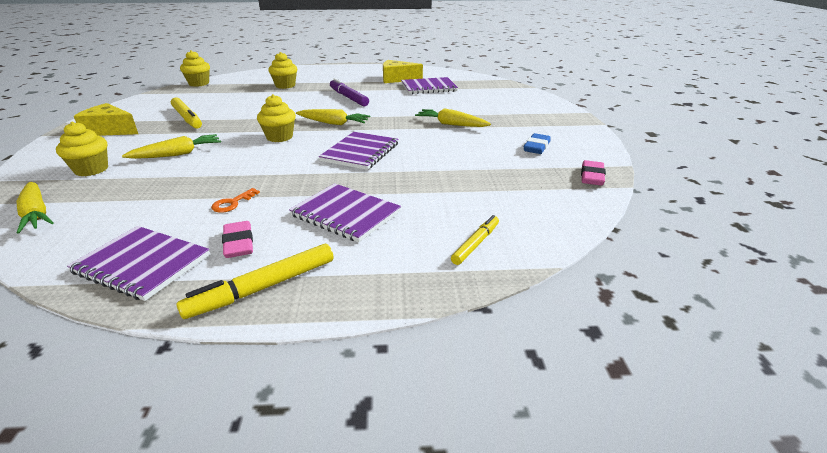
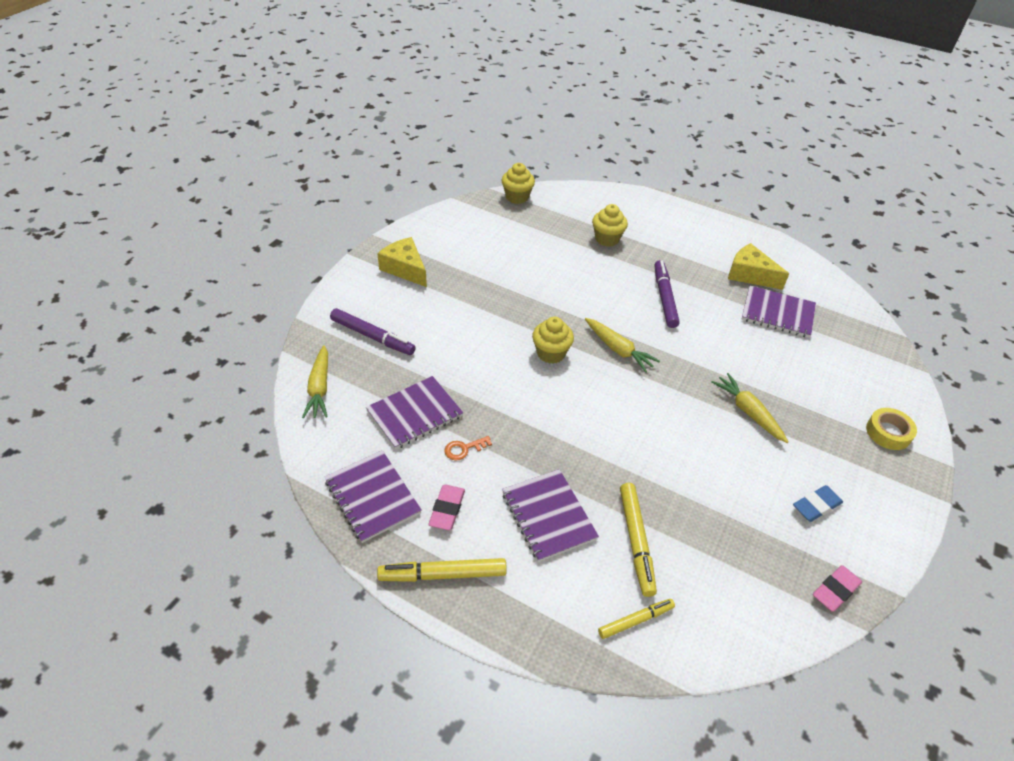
camera: 30 degrees right, 15 degrees up
yellow cupcake [56,122,108,176] -> purple marker [330,308,416,355]
yellow carrot [122,134,221,159] -> none
yellow marker [171,97,202,129] -> yellow marker moved to [620,483,657,597]
purple notebook [319,132,398,170] -> purple notebook moved to [366,376,463,449]
none -> yellow tape [866,408,917,450]

